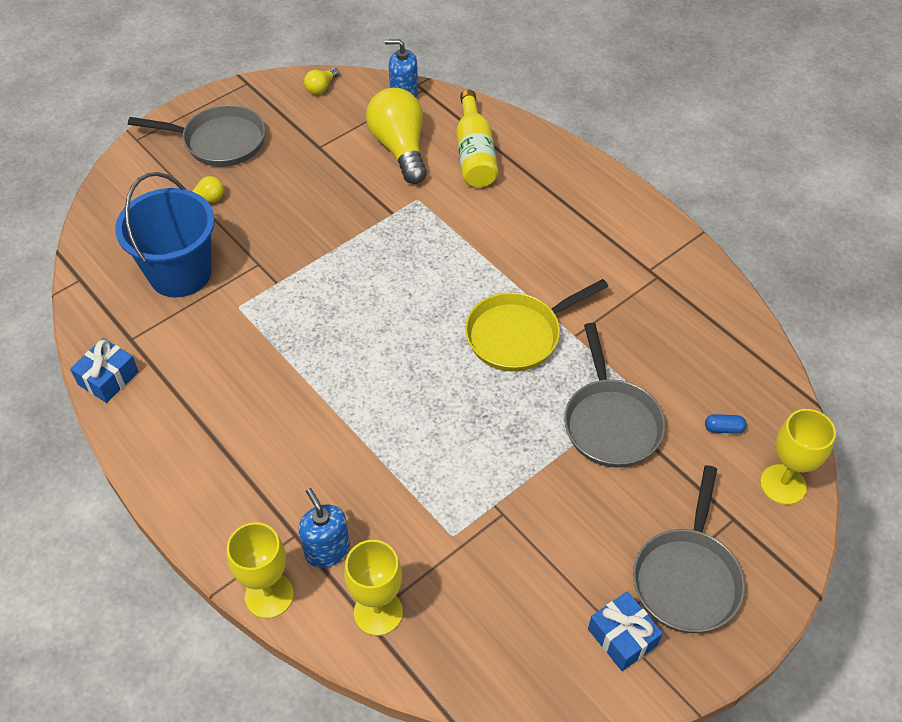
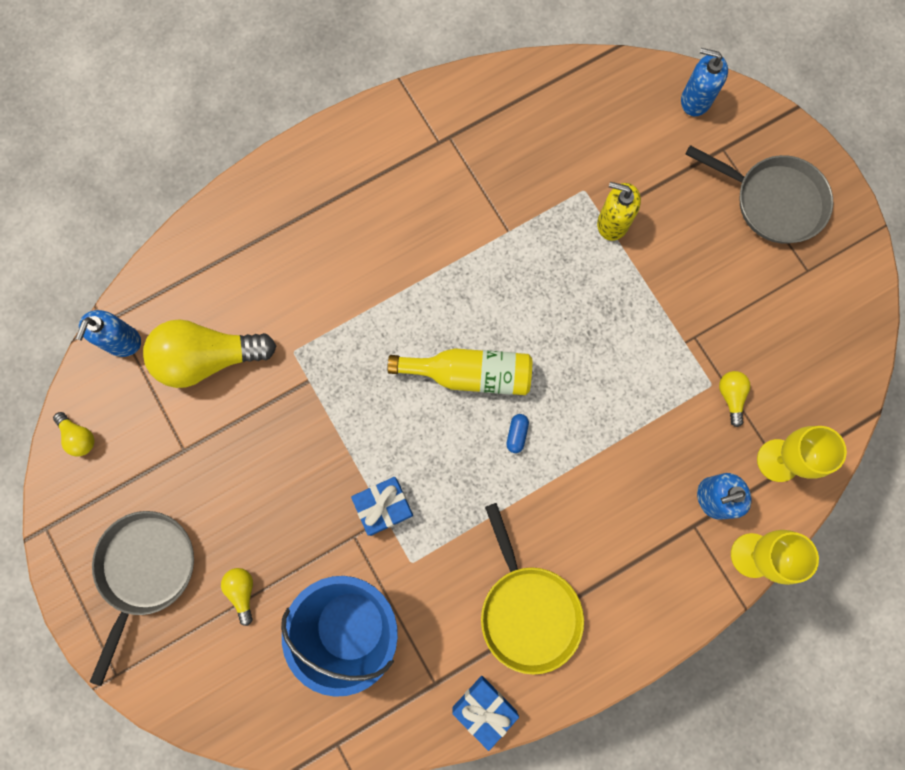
camera: 80 degrees left, 25 degrees up
yellow bottle [456,89,498,187] -> yellow bottle moved to [387,348,532,395]
yellow pan [465,279,609,372] -> yellow pan moved to [481,503,584,675]
grey pan [564,323,665,467] -> yellow soap dispenser [597,182,641,241]
blue gift [588,591,663,671] -> blue gift moved to [351,477,413,536]
blue capsule [705,414,747,434] -> blue capsule moved to [506,414,529,453]
yellow goblet [760,409,836,505] -> blue soap dispenser [681,48,728,116]
none -> yellow light bulb [719,371,751,427]

